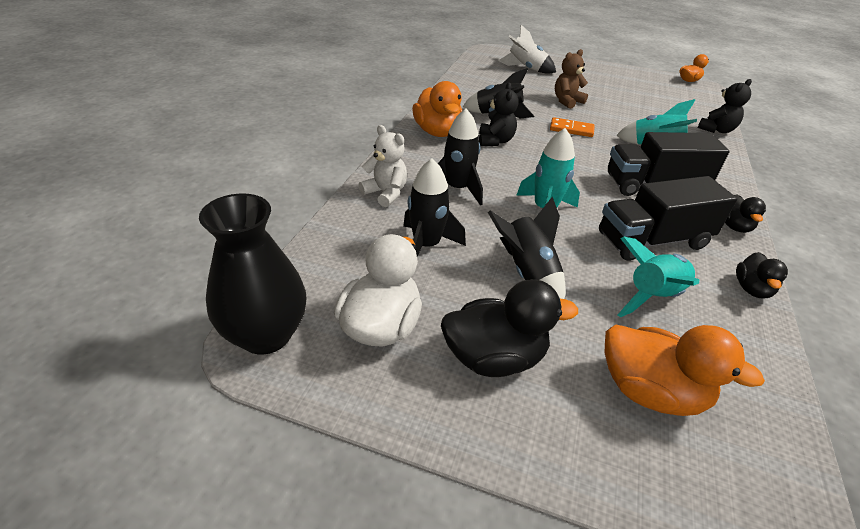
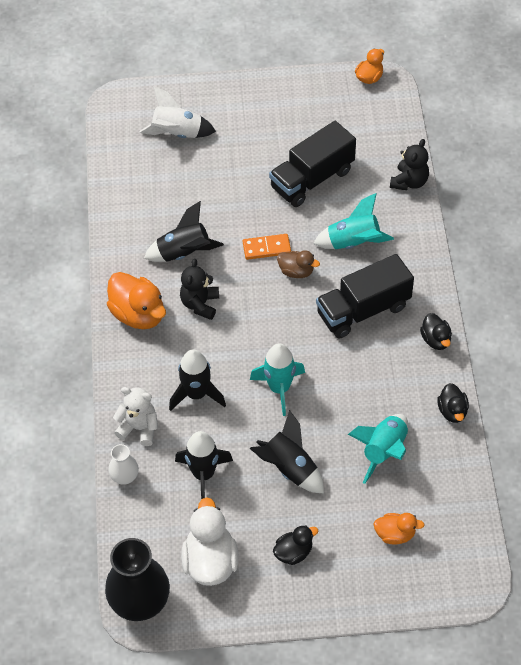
camera: 20 degrees left, 15 degrees up
black duck [441,279,578,377] -> black duck [273,525,318,565], size x0.57
black teddy bear [479,82,519,146] -> black teddy bear turned 150 degrees counterclockwise [180,259,219,320]
brown teddy bear [555,49,588,109] -> none
black truck [599,176,737,261] -> black truck moved to [269,121,356,207]
orange duck [604,325,765,416] -> orange duck [374,513,424,544], size x0.57
none -> white vase [108,444,139,485]
none -> brown duck [277,250,320,278]

